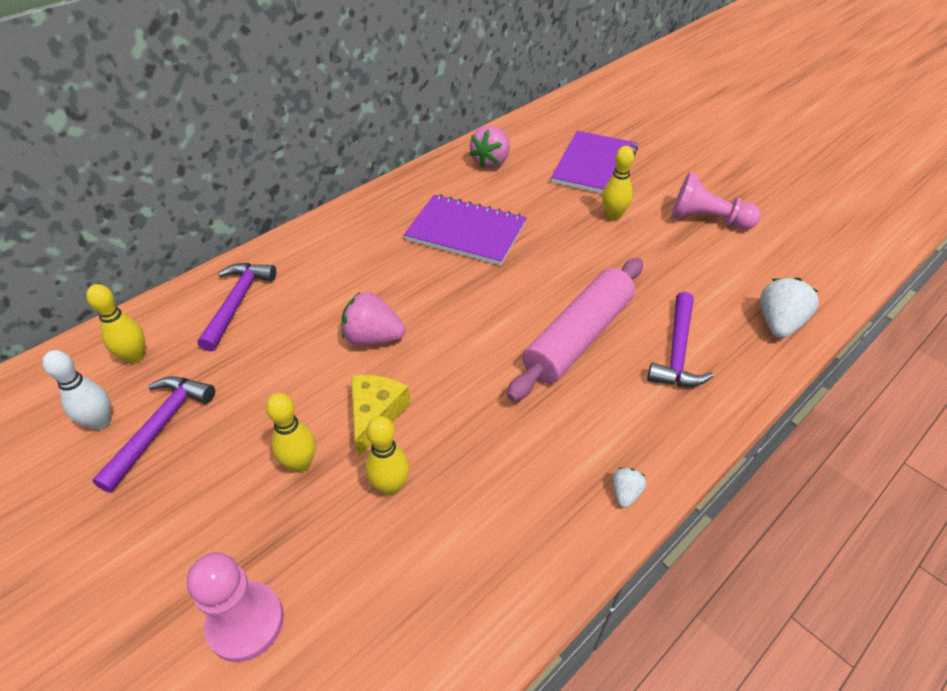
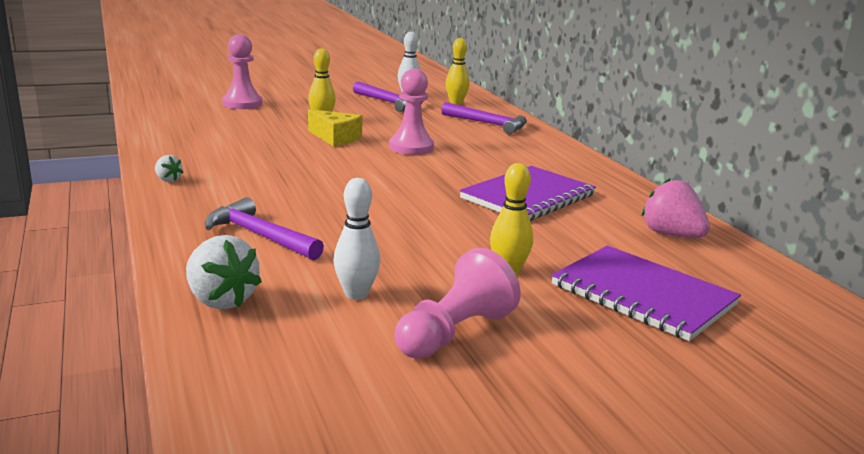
camera: 110 degrees right, 25 degrees down
pink strawberry [341,291,405,346] -> pink pawn [389,69,434,155]
yellow bowling pin [365,416,409,495] -> none
pink rolling pin [507,258,643,401] -> none
none -> white bowling pin [333,178,380,300]

